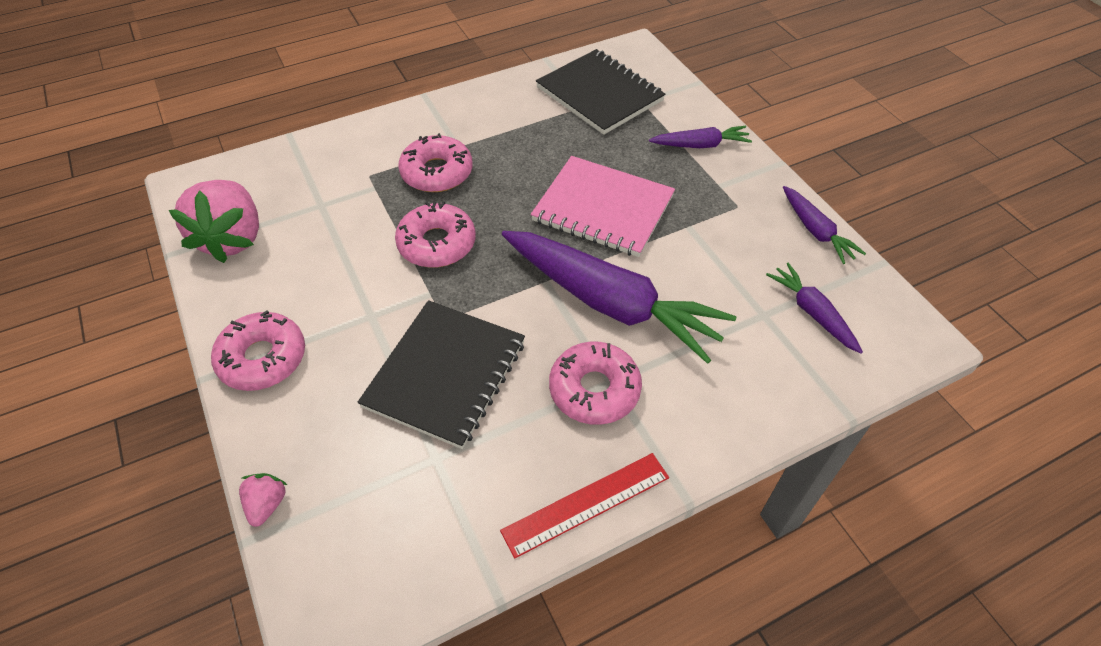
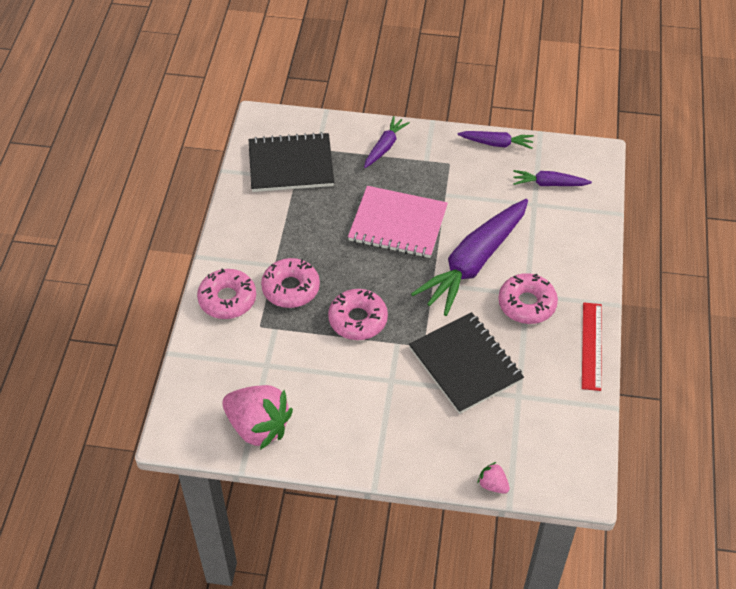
camera: 55 degrees left, 0 degrees up
pink donut [211,310,305,391] -> pink donut moved to [197,268,256,319]
purple carrot [502,231,736,364] -> purple carrot turned 150 degrees clockwise [411,199,528,316]
pink notebook [531,156,675,257] -> pink notebook turned 45 degrees clockwise [348,186,448,258]

